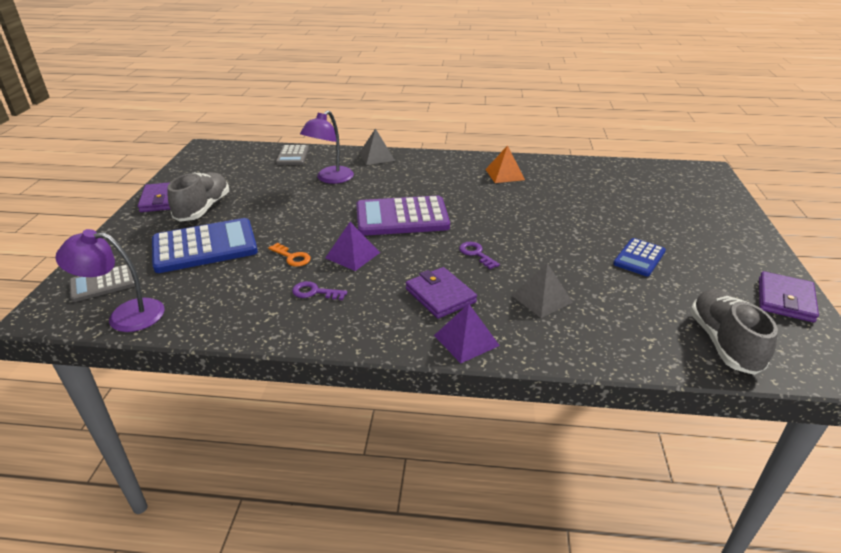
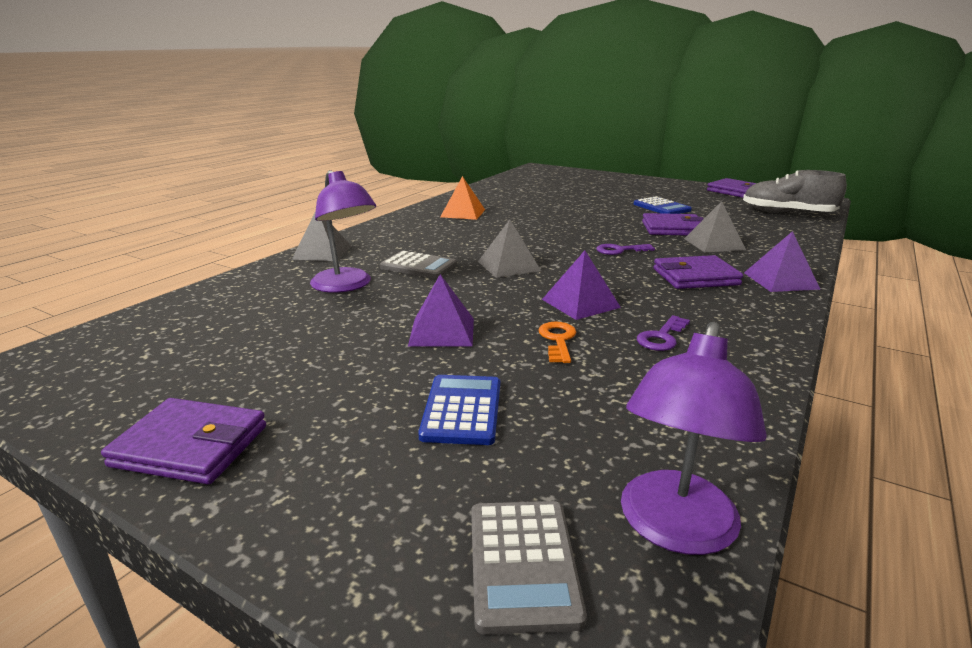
camera: 65 degrees left, 10 degrees down
blue calculator [152,218,258,273] -> blue calculator [418,375,500,445], size x0.55
grey shoe [168,172,229,222] -> none
orange key [268,243,311,267] -> orange key turned 60 degrees counterclockwise [539,321,576,363]
grey calculator [276,145,309,165] -> grey calculator moved to [380,251,457,278]
purple calculator [356,196,450,236] -> grey pyramid [478,219,541,278]
none -> purple pyramid [408,274,474,347]
none -> purple wallet [642,213,704,235]

